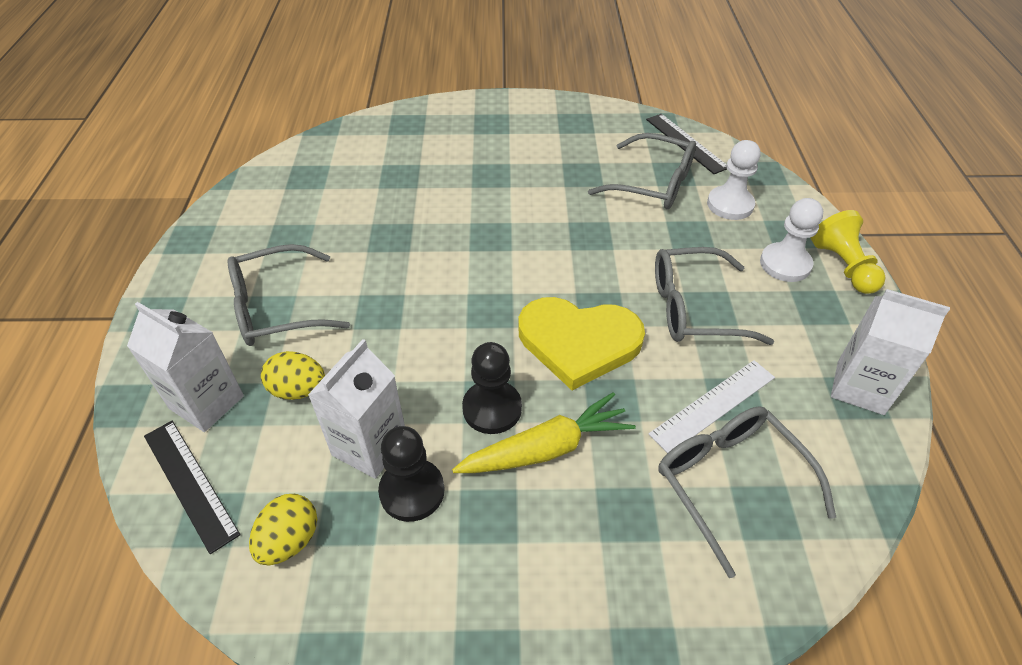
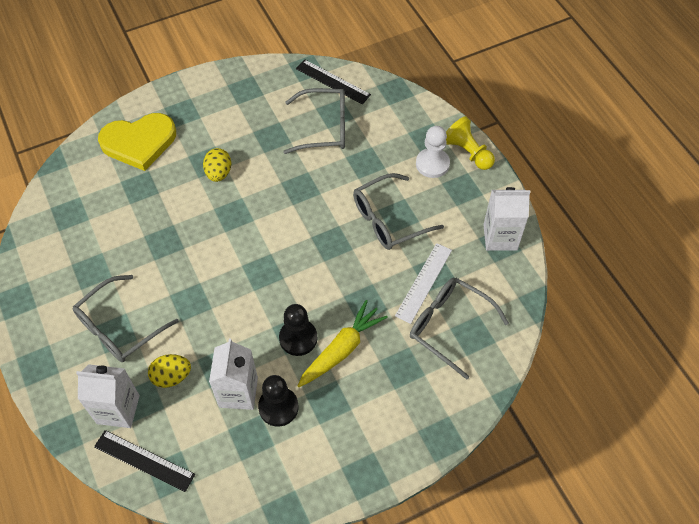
camera: 25 degrees left, 10 degrees up
yellow egg [249,494,317,565] -> yellow egg moved to [203,148,231,182]
yellow heart [518,297,645,390] -> yellow heart moved to [98,113,176,171]
white pawn [707,140,761,220] -> none

